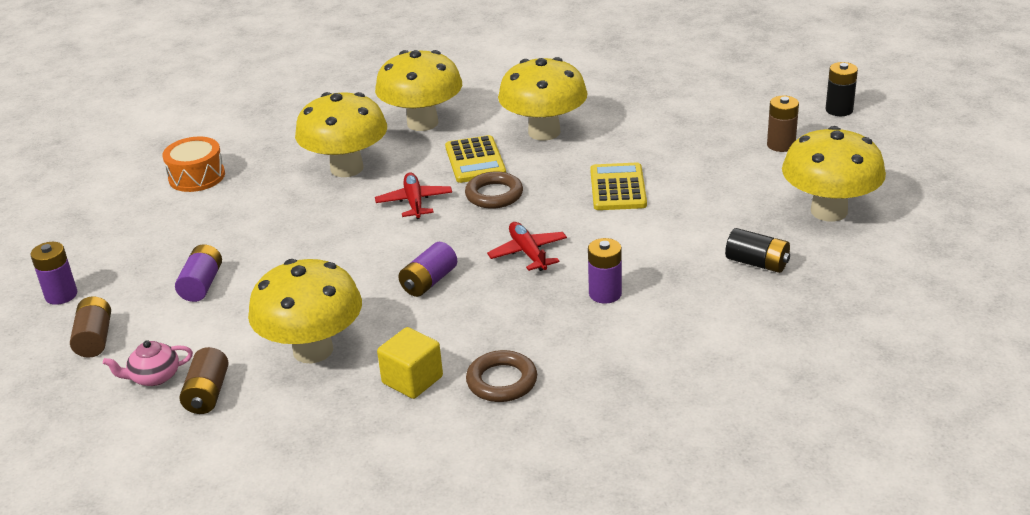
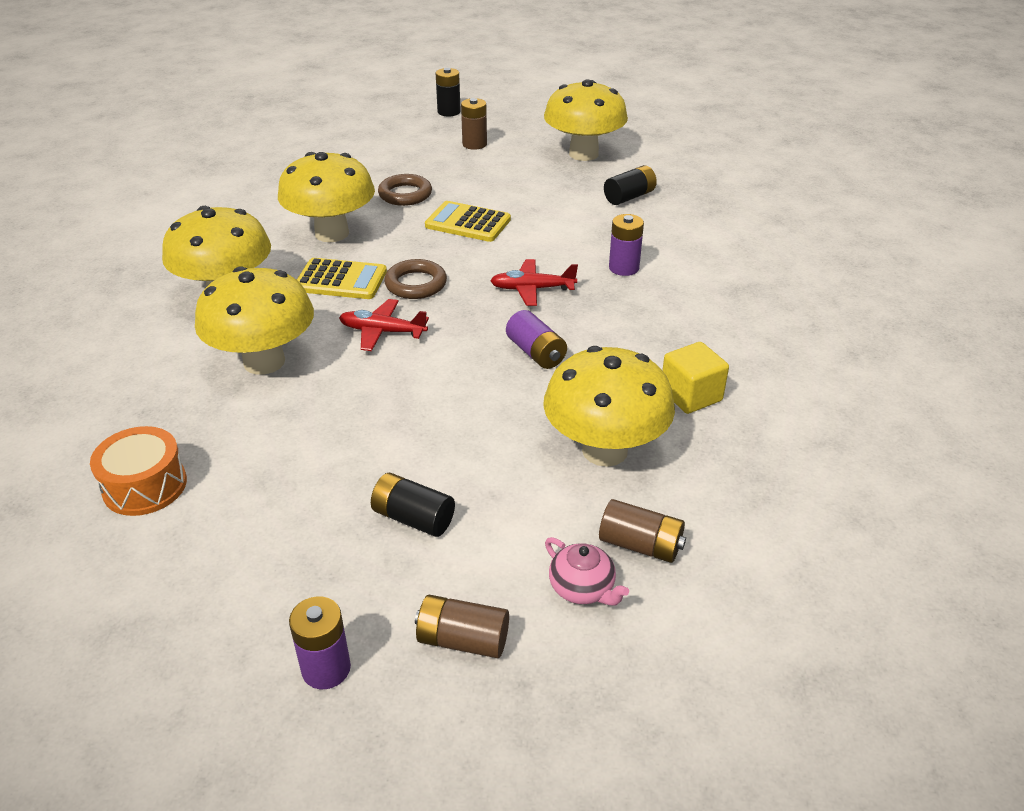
camera: 70 degrees left, 5 degrees up
pink teapot [103,340,193,386] -> pink teapot turned 45 degrees counterclockwise [545,537,629,605]
purple battery [175,244,222,302] -> black battery [371,473,455,537]
brown ring [466,350,537,402] -> brown ring moved to [378,174,432,206]

